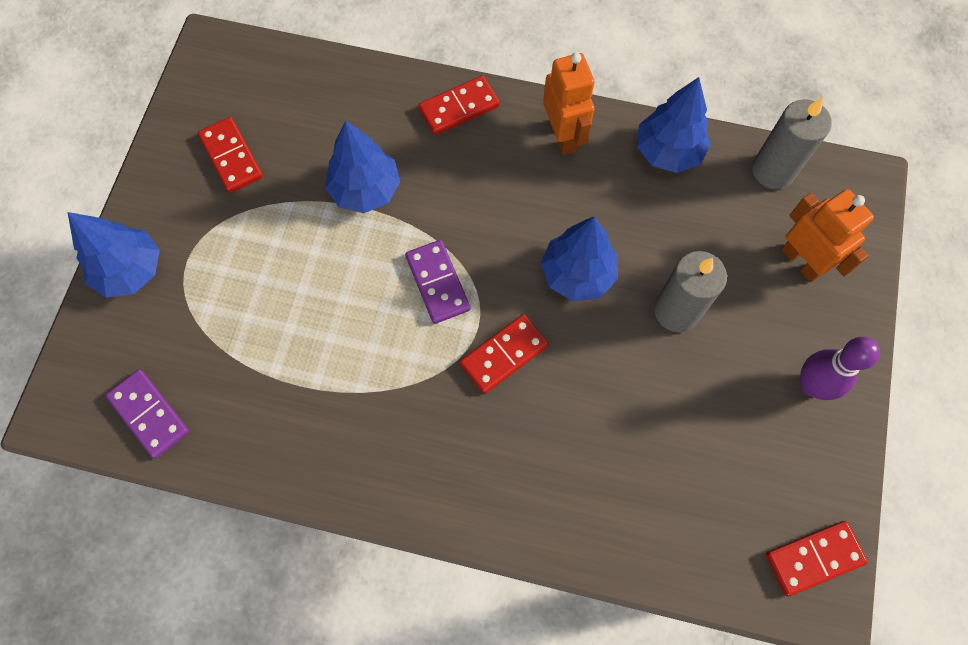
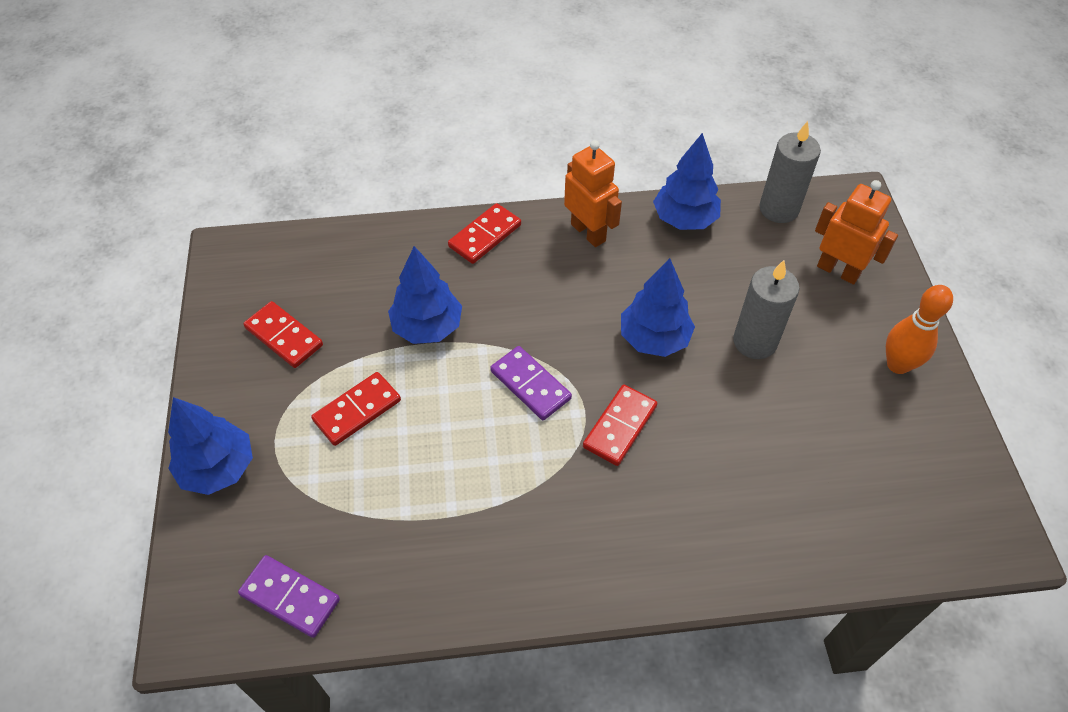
camera: 20 degrees left, 15 degrees down
red domino [766,521,868,596] -> red domino moved to [311,372,401,446]
purple bowling pin [800,337,880,400] -> orange bowling pin [886,285,953,374]

